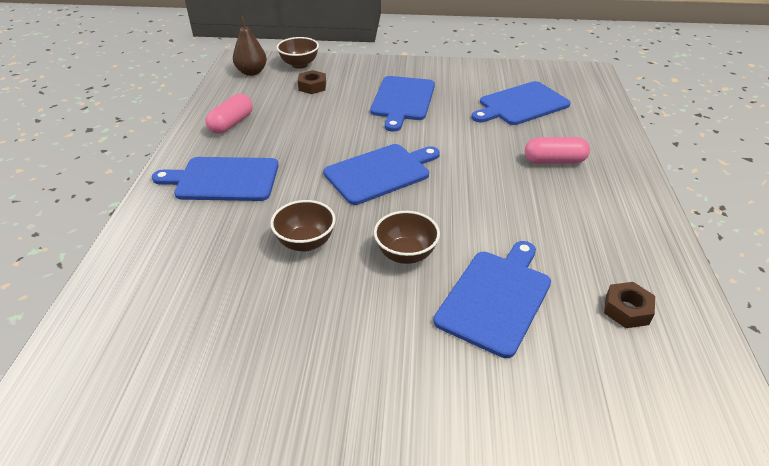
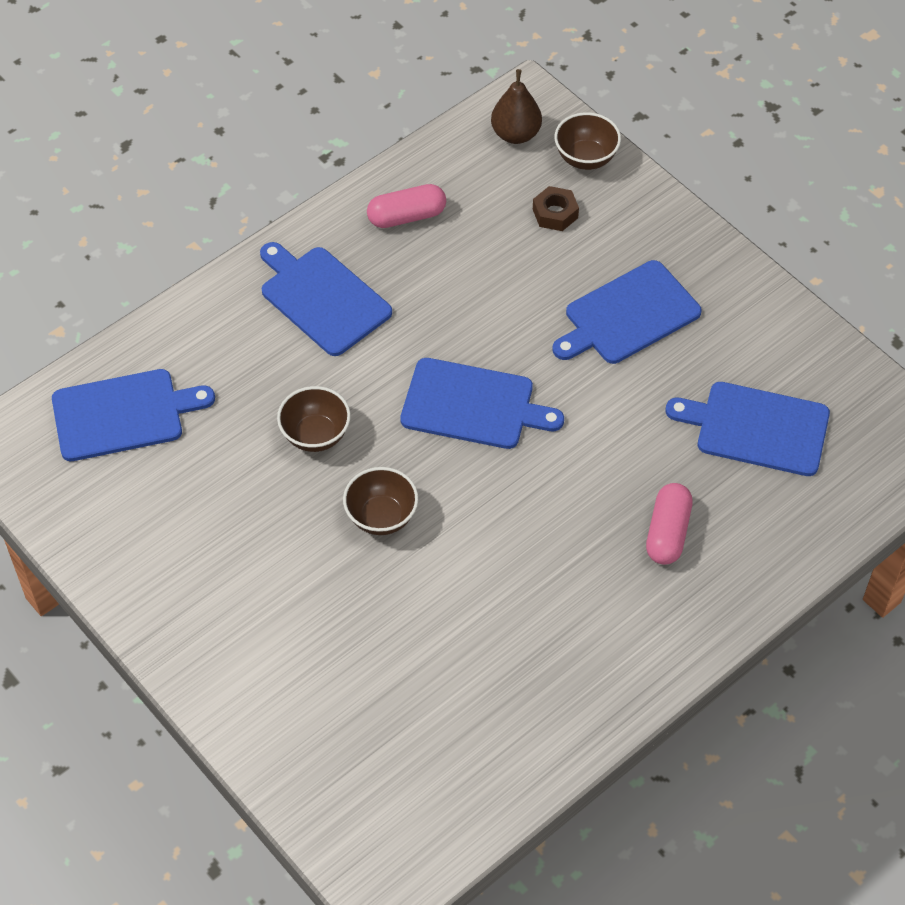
camera: 45 degrees right, 15 degrees up
blue cutting board [434,241,551,358] -> blue cutting board moved to [52,369,215,461]
pink capsule [525,137,590,164] -> pink capsule turned 60 degrees clockwise [646,483,693,565]
brown nut [604,282,655,328] -> none

